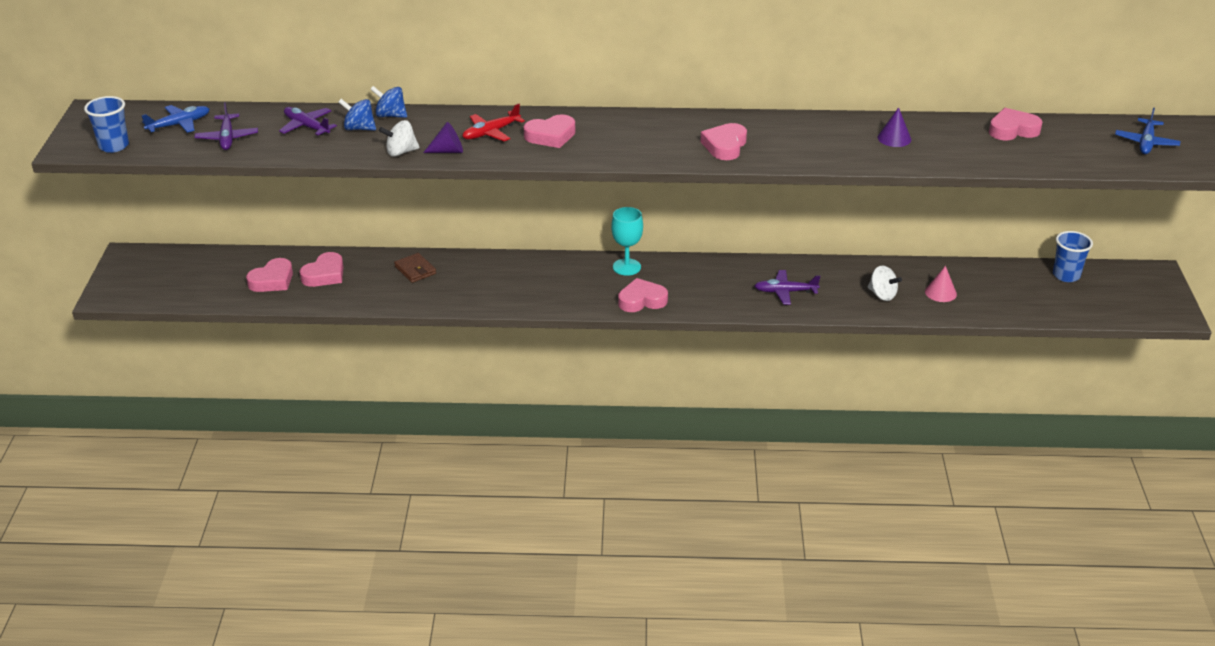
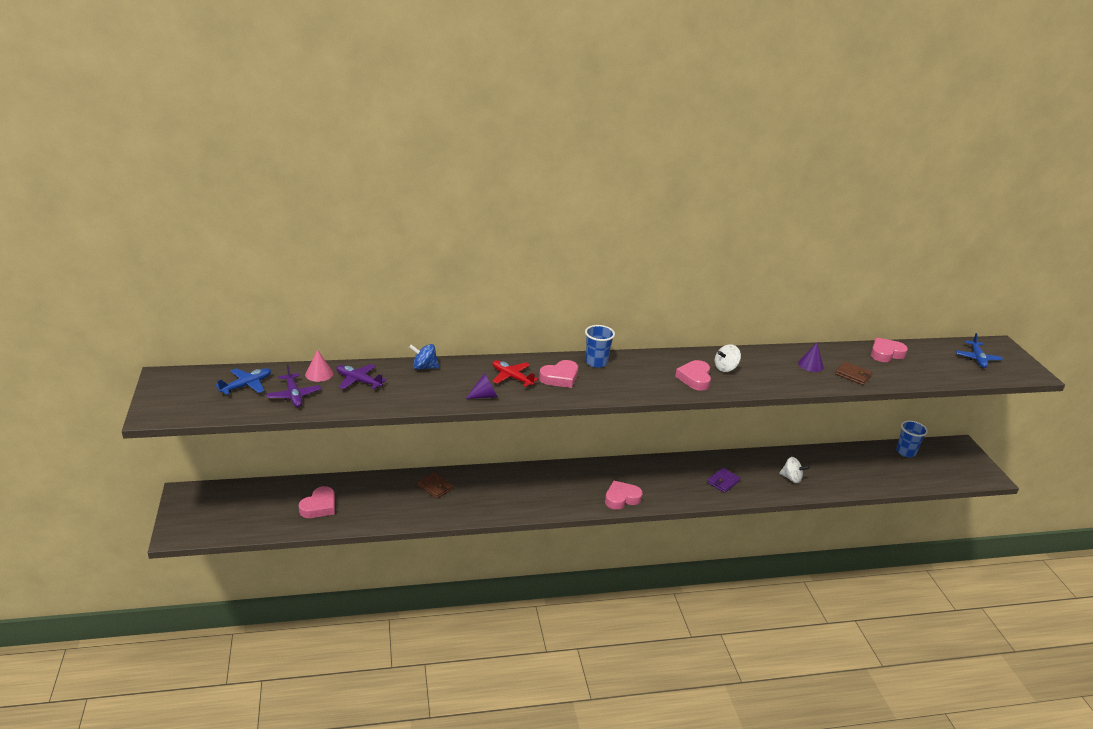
camera: 15 degrees left, 5 degrees down
blue cup [84,96,129,153] -> blue cup moved to [585,325,615,368]
pink heart [299,252,343,287] -> none
blue spinning top [339,99,376,131] -> none
white spinning top [379,120,420,156] -> white spinning top moved to [715,344,741,372]
red plane [462,104,525,141] -> red plane turned 90 degrees clockwise [492,360,539,387]
turquoise goblet [611,207,643,276] -> none
purple plane [754,270,820,305] -> purple wallet [707,468,741,493]
pink cone [925,266,957,302] -> pink cone moved to [305,350,333,382]
none -> brown wallet [835,362,873,385]

